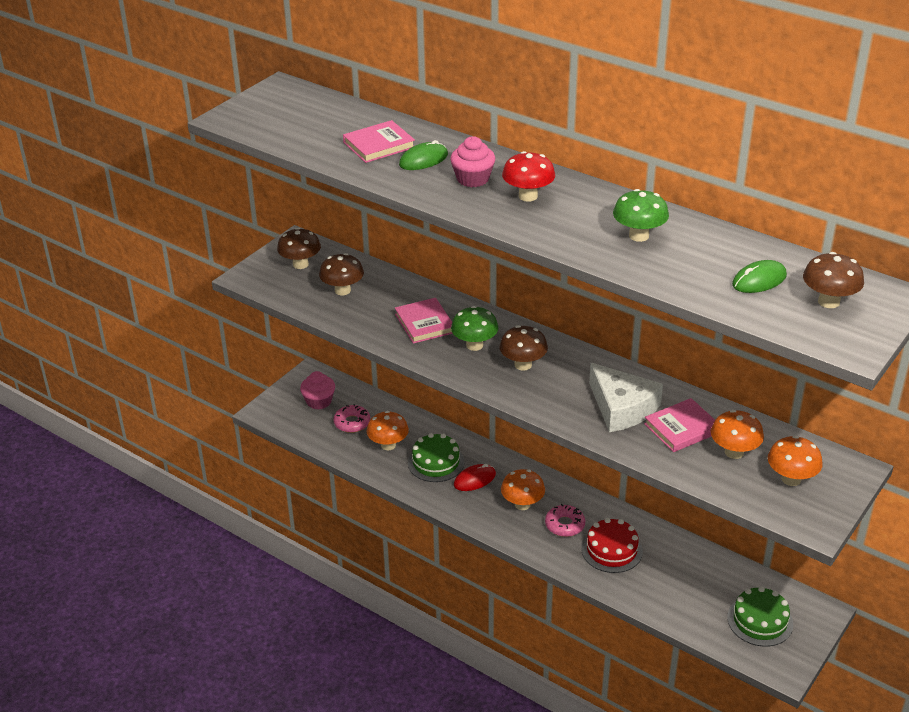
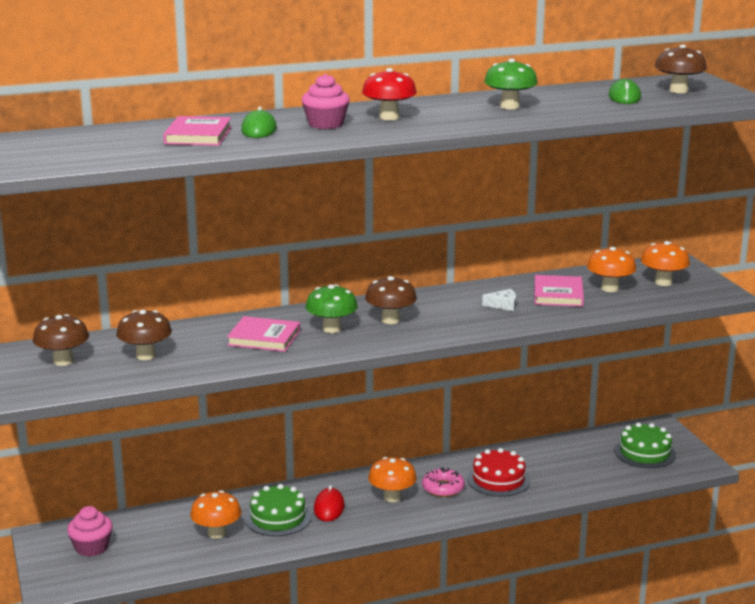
camera: 55 degrees left, 15 degrees down
pink donut [334,404,370,433] -> none
white cheese [589,363,663,432] -> white cheese [482,289,516,311], size x0.43

